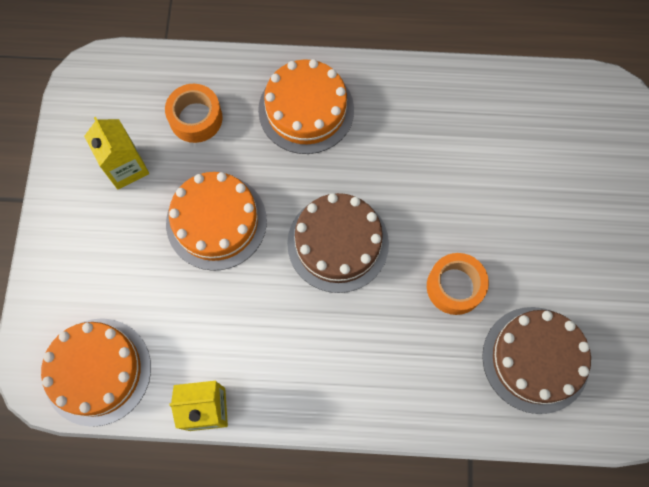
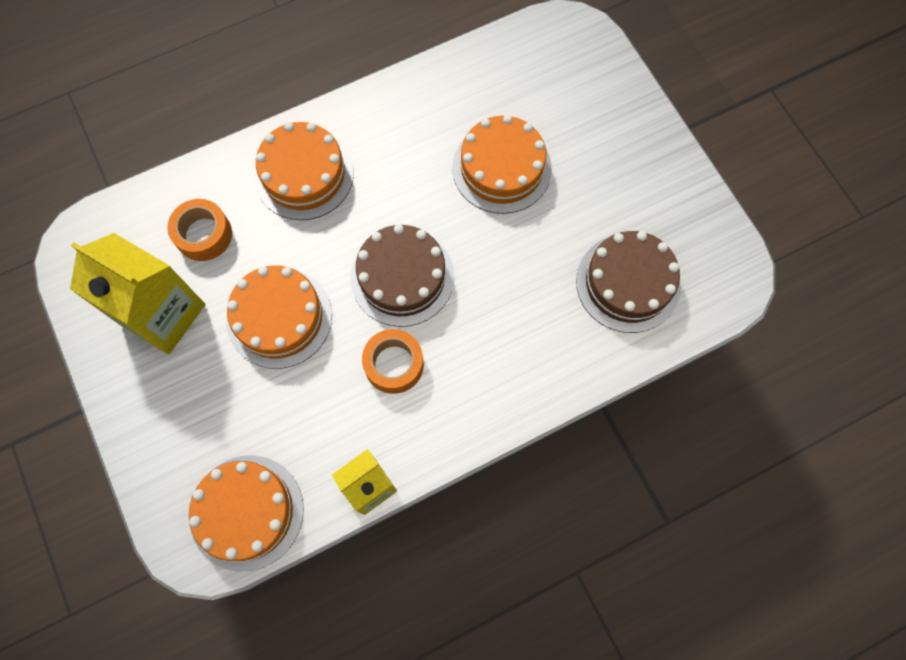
camera: 30 degrees left, 0 degrees up
yellow carton [84,117,149,190] -> yellow carton [70,233,205,354], size x1.64
orange tape [427,253,489,315] -> orange tape moved to [362,329,424,394]
none -> orange cake [452,115,552,214]

